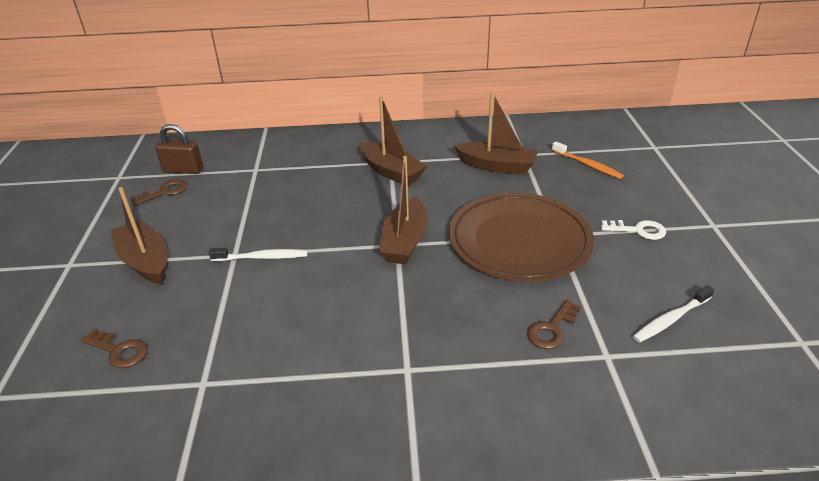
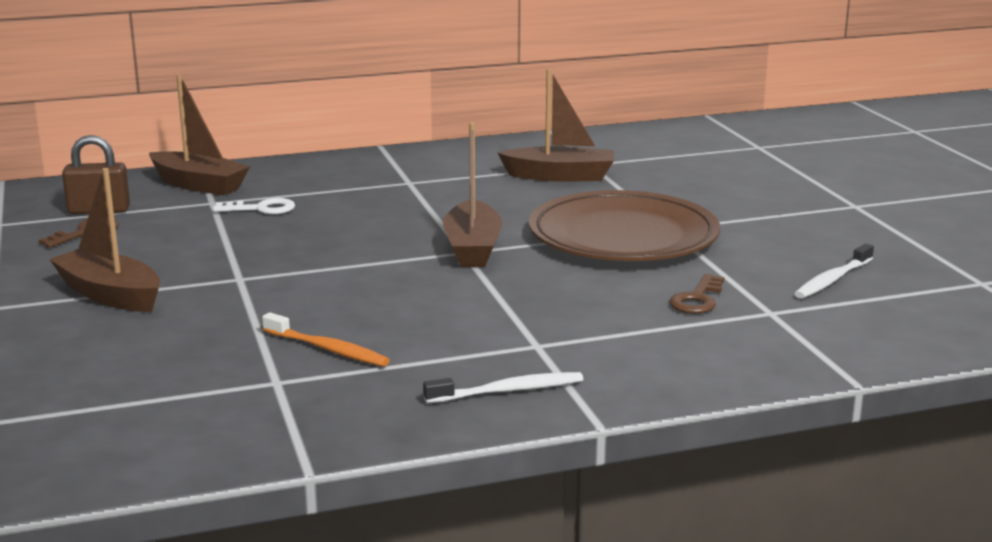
camera: 15 degrees left, 15 degrees down
brown key [81,329,147,368] -> none
white toothbrush [209,248,308,261] -> white toothbrush moved to [423,372,583,403]
brown boat [360,96,427,185] -> brown boat moved to [149,75,250,195]
orange toothbrush [552,141,624,179] -> orange toothbrush moved to [262,312,390,366]
white key [601,220,666,240] -> white key moved to [213,198,295,214]

